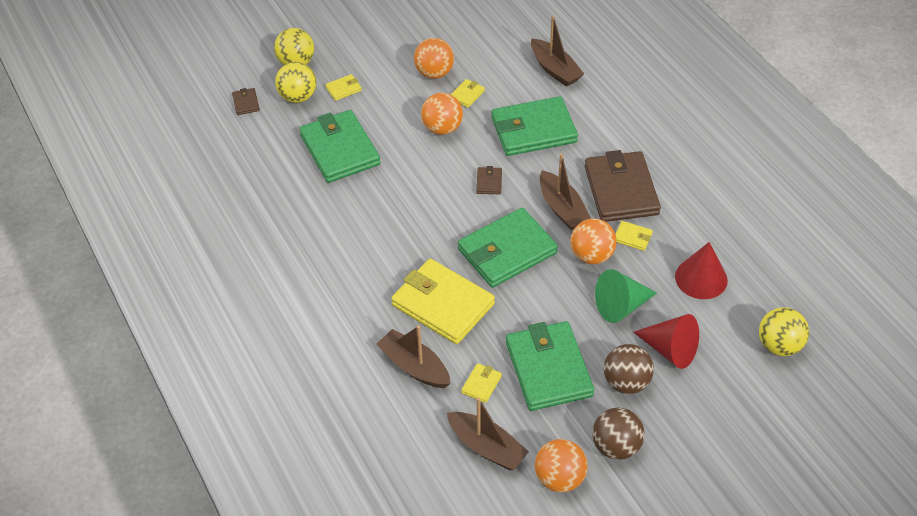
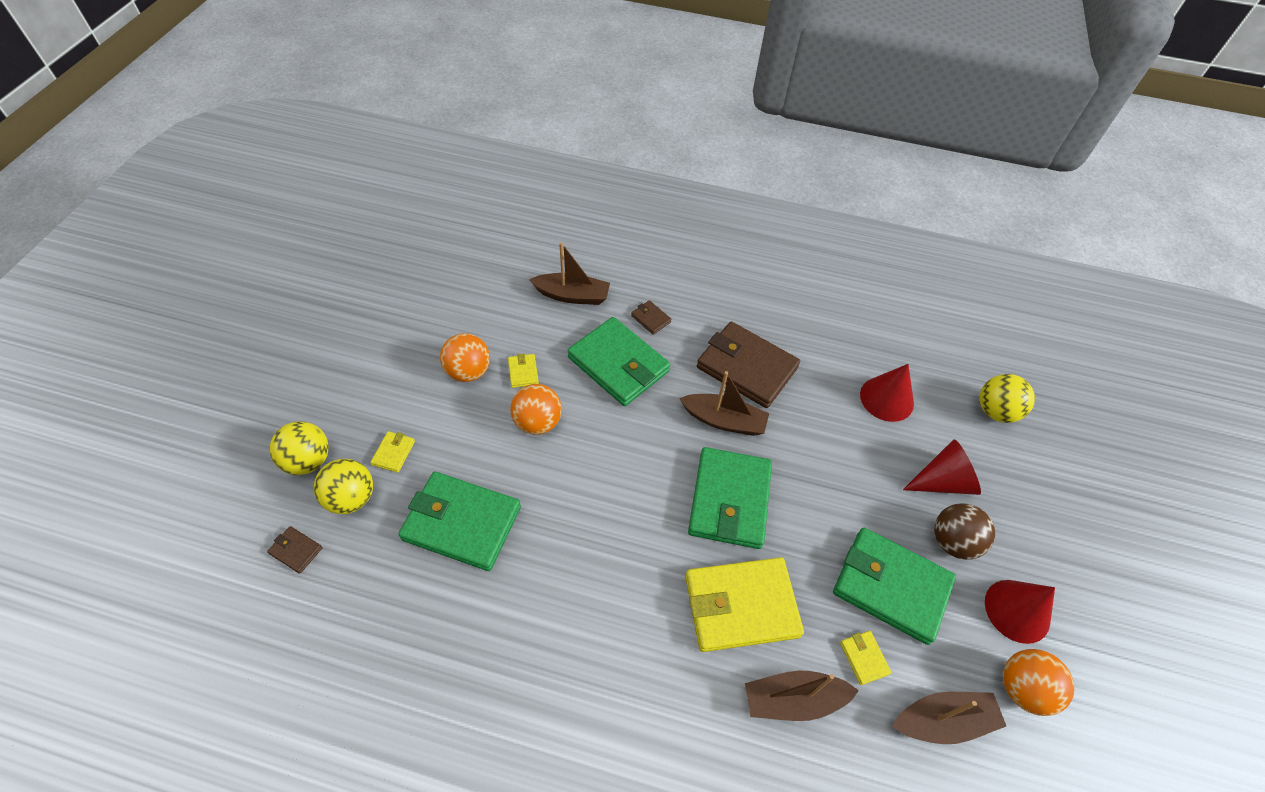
camera: 50 degrees left, 5 degrees up
brown wallet [476,166,502,194] -> brown wallet moved to [631,300,672,335]
green wallet [491,96,578,156] -> green wallet turned 75 degrees counterclockwise [568,317,670,406]
orange ball [570,218,617,264] -> none
brown ball [592,408,645,460] -> red cone [985,580,1055,644]
green cone [595,269,657,323] -> none
yellow wallet [616,221,653,251] -> none

